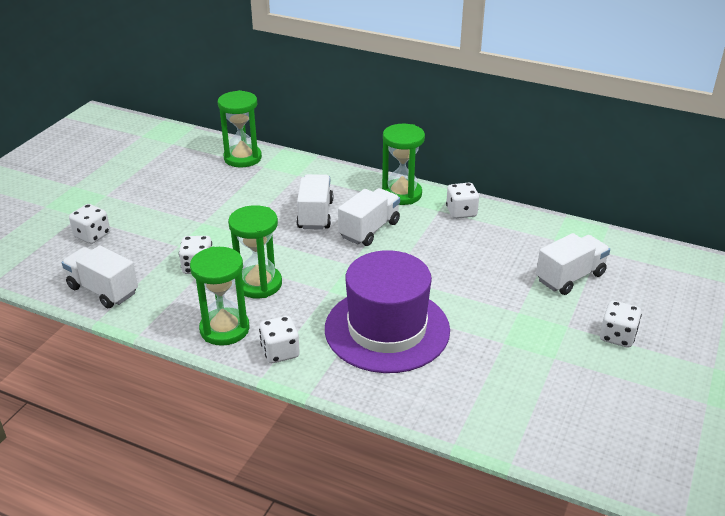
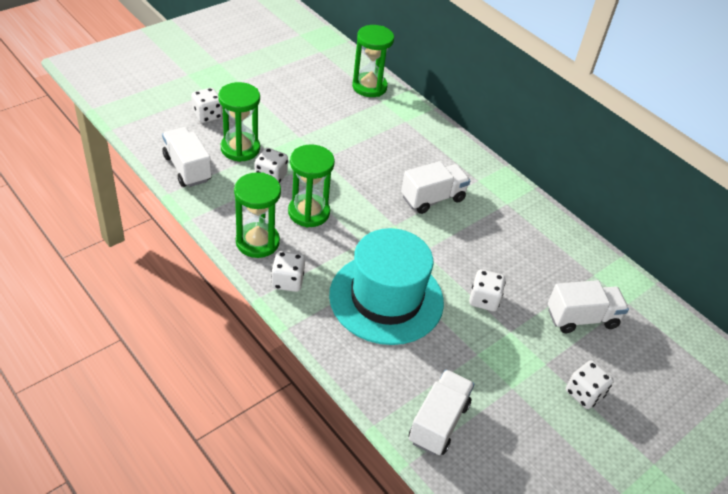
camera: 20 degrees right, 10 degrees up
white truck [296,174,333,229] -> white truck moved to [409,370,474,456]
purple hat [325,250,450,373] -> turquoise hat [329,228,444,345]
green hourglass [382,124,425,205] -> green hourglass moved to [218,82,260,162]
white dice [446,183,479,219] -> white dice moved to [469,269,506,312]

